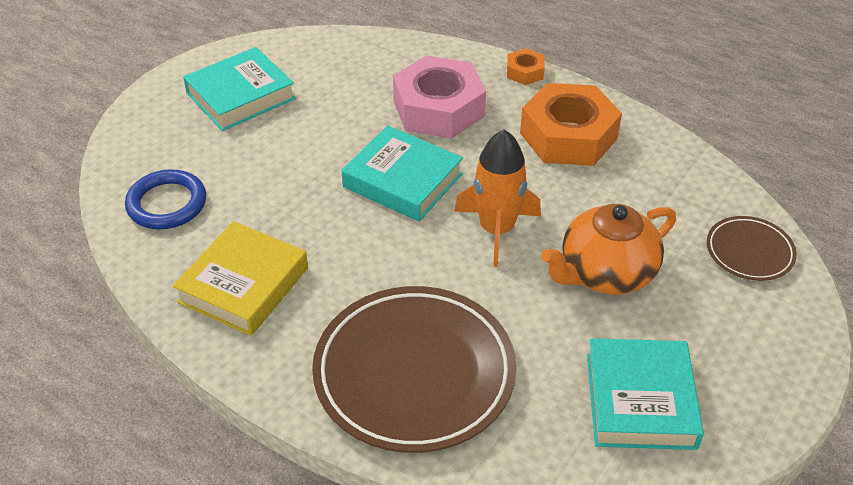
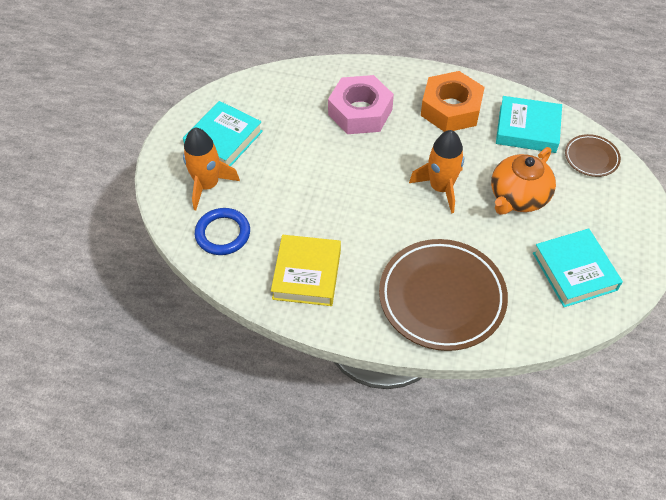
camera: 20 degrees left, 10 degrees up
turquoise book [341,126,463,221] -> turquoise book moved to [496,96,562,153]
orange nut [507,48,545,85] -> none
none -> orange rocket [183,128,240,210]

